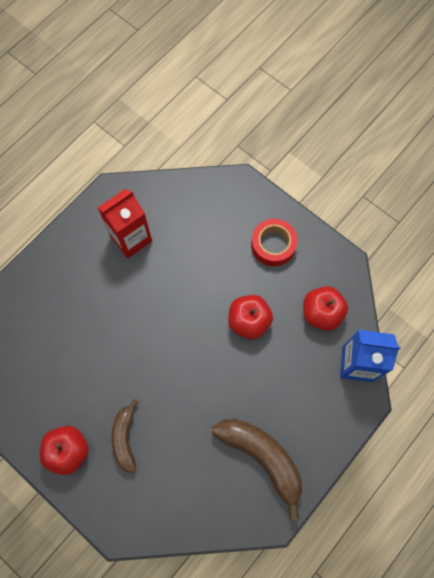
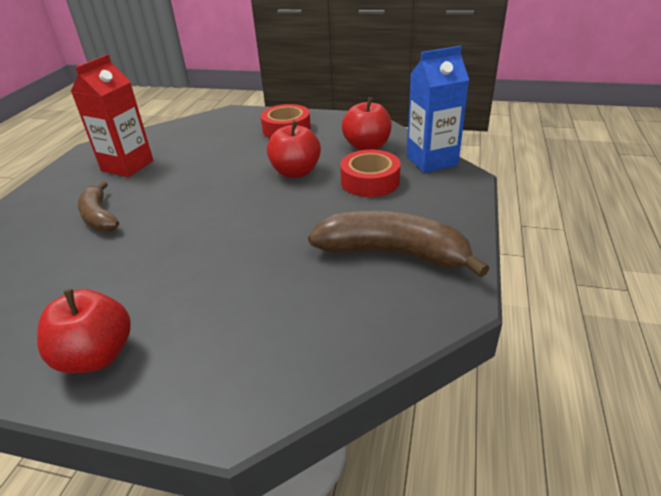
camera: 25 degrees left, 35 degrees down
brown banana [111,399,139,473] -> brown banana moved to [78,181,119,232]
none -> red tape [340,150,401,197]

